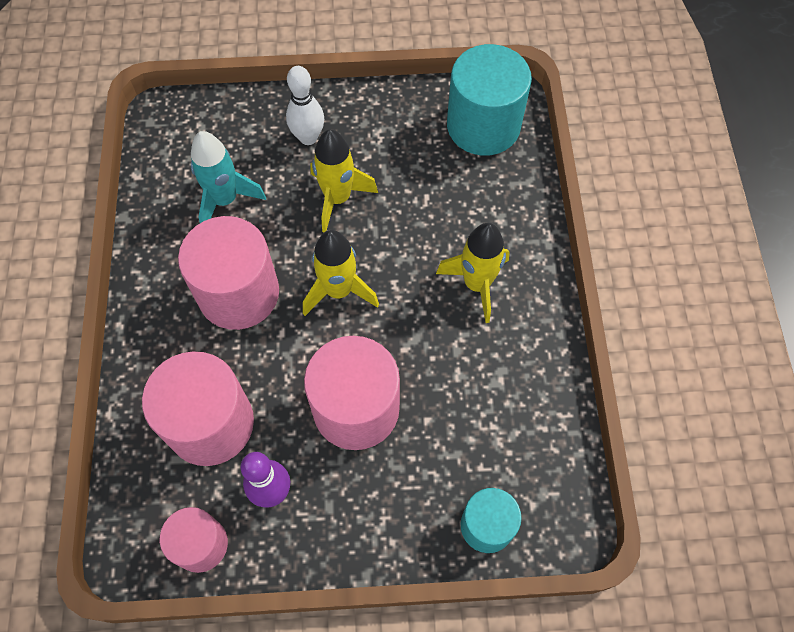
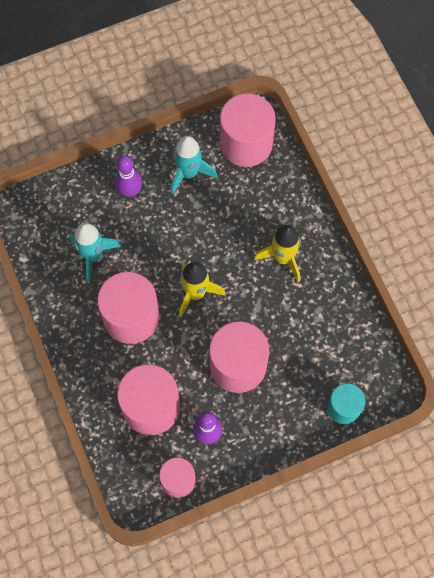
camera: 20 degrees left, 5 degrees up
white bowling pin [286,66,324,145] -> purple bowling pin [115,155,142,198]
yellow rocket [310,129,378,232] -> none
turquoise cylinder [447,44,532,156] -> pink cylinder [220,93,276,167]
none -> turquoise rocket [171,136,217,195]

